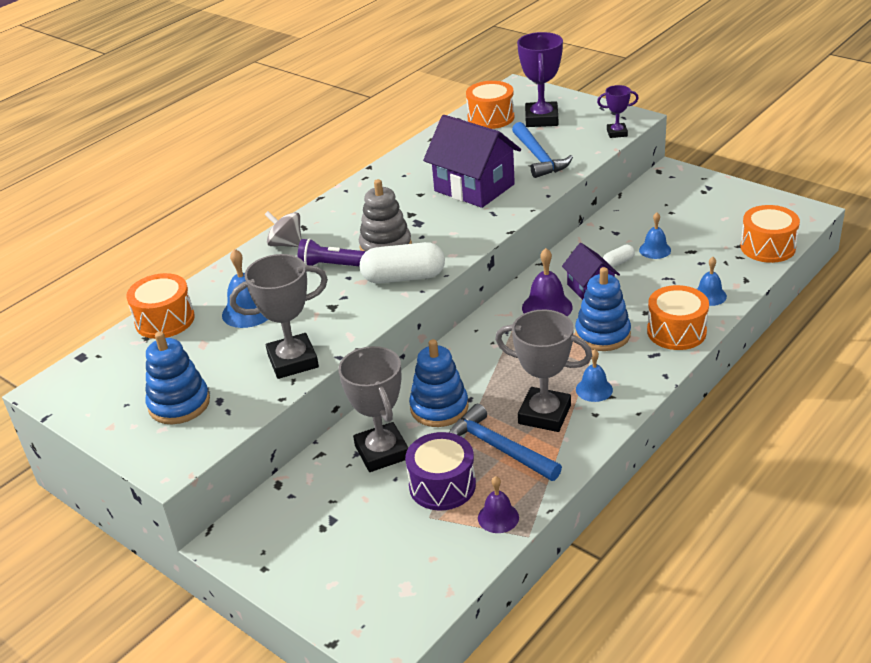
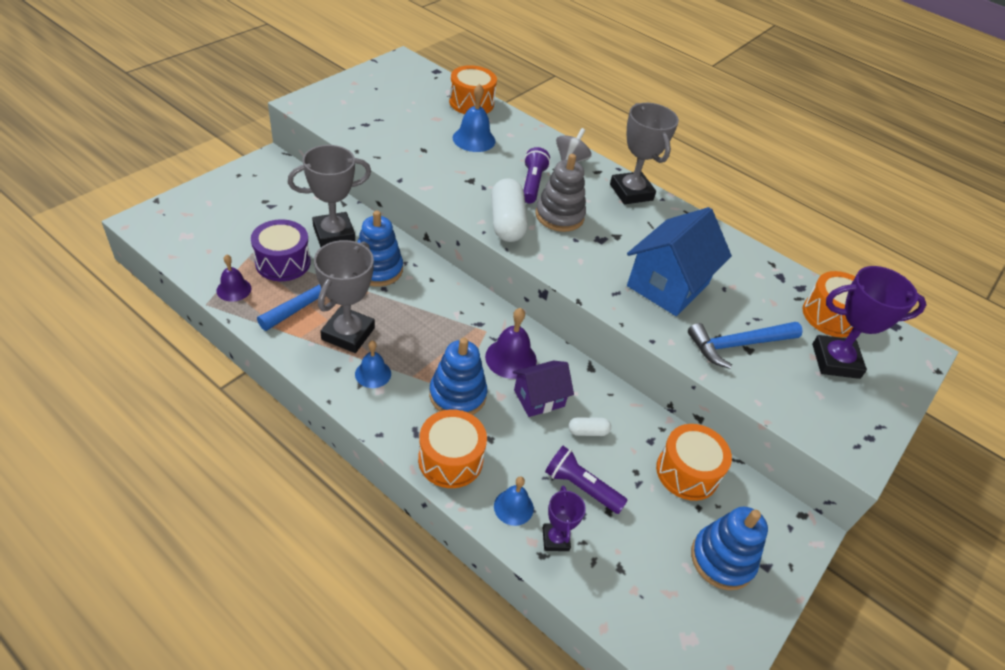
camera: 80 degrees right, 10 degrees up
blue stacking toy [146,331,210,424] -> blue stacking toy moved to [691,507,768,590]
grey trophy [230,254,328,379] -> grey trophy moved to [610,103,679,204]
purple house [423,115,521,208] -> blue house [627,207,732,316]
purple trophy [597,85,639,138] -> purple trophy moved to [543,486,586,551]
white capsule [603,245,635,267] -> white capsule turned 60 degrees counterclockwise [568,417,611,436]
blue bell [639,212,671,259] -> none
orange drum [741,205,800,263] -> orange drum moved to [656,424,732,501]
none -> purple flashlight [545,446,628,514]

